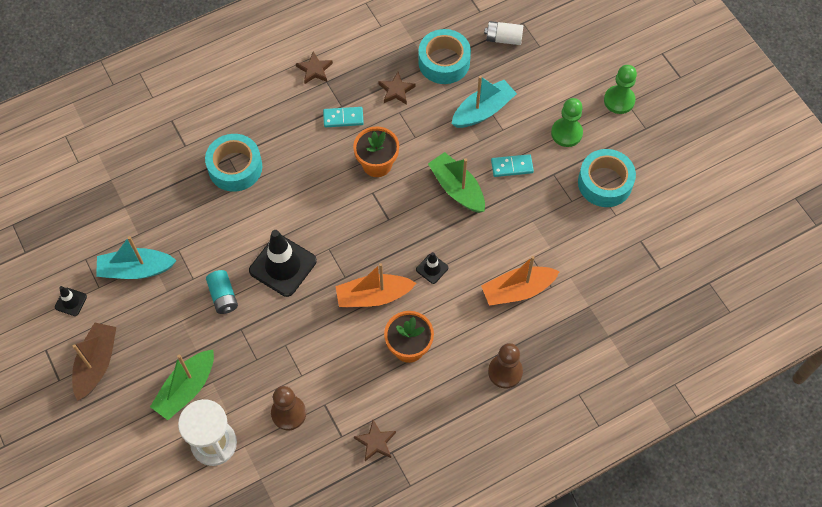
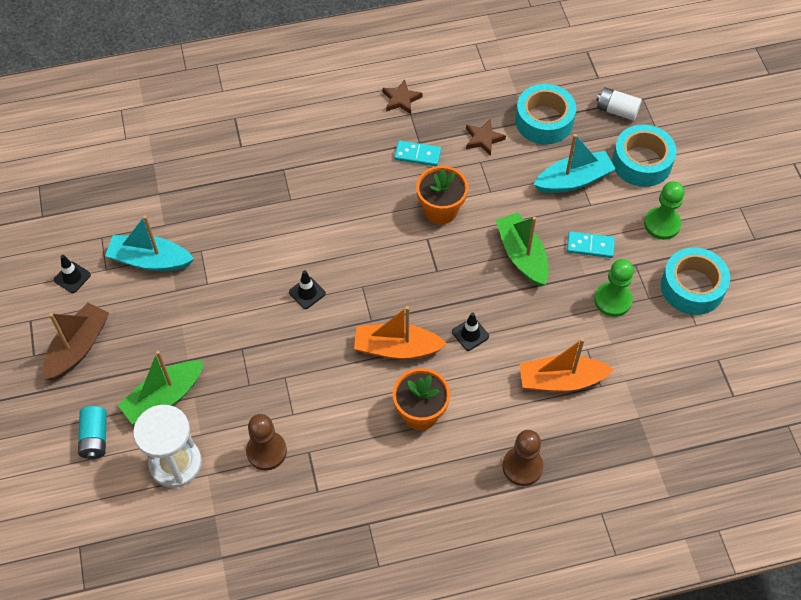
camera: 15 degrees right, 5 degrees down
turquoise tape [205,134,262,192] -> turquoise tape moved to [612,125,676,187]
turquoise battery [206,270,238,314] -> turquoise battery moved to [78,406,107,459]
black traffic cone [249,230,317,297] -> black traffic cone [289,270,326,309], size x0.48
brown star [354,420,396,461] -> none
green pawn [604,65,637,114] -> green pawn moved to [594,259,634,317]

